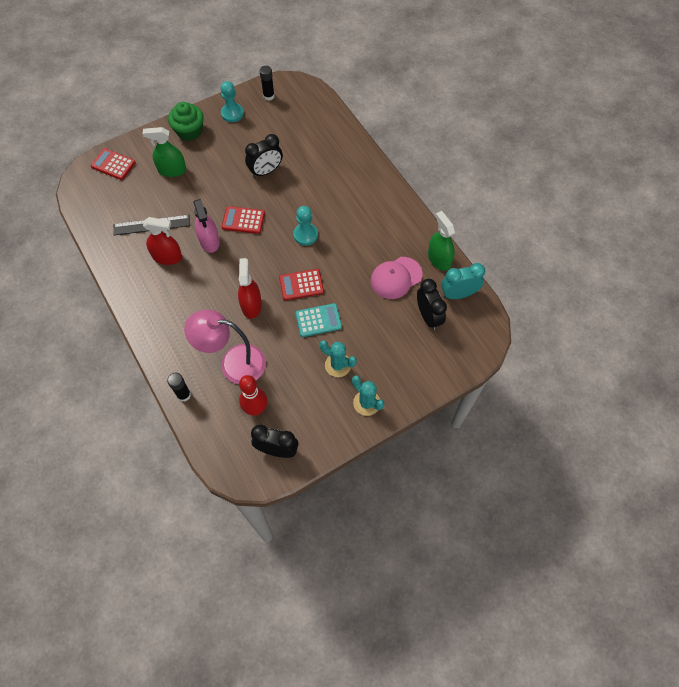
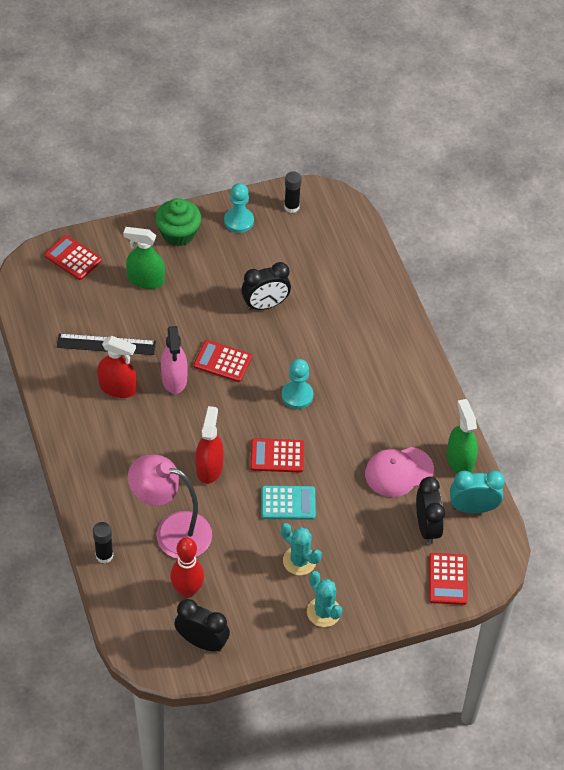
camera: 10 degrees right, 10 degrees down
none -> red calculator [429,553,468,605]

